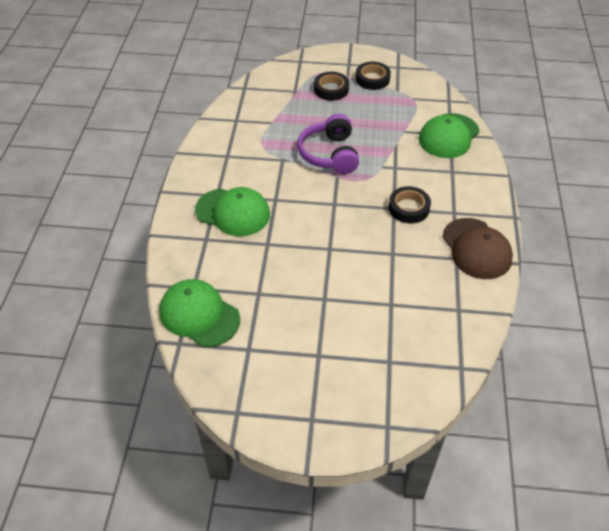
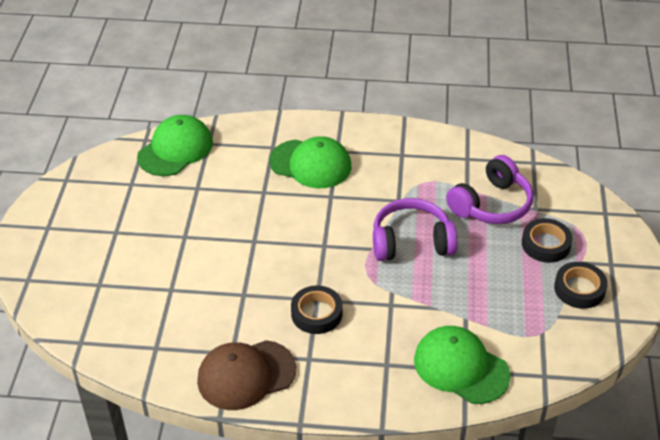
camera: 90 degrees right, 5 degrees down
green cap [195,187,270,236] -> green cap turned 90 degrees counterclockwise [269,136,352,188]
none -> purple headphones [446,155,533,224]

